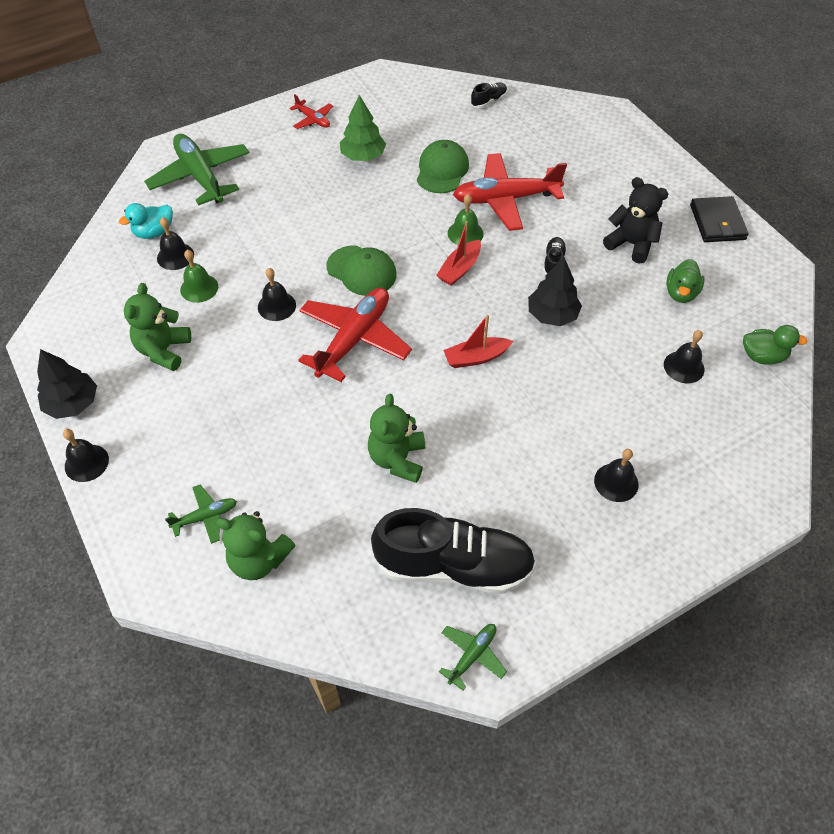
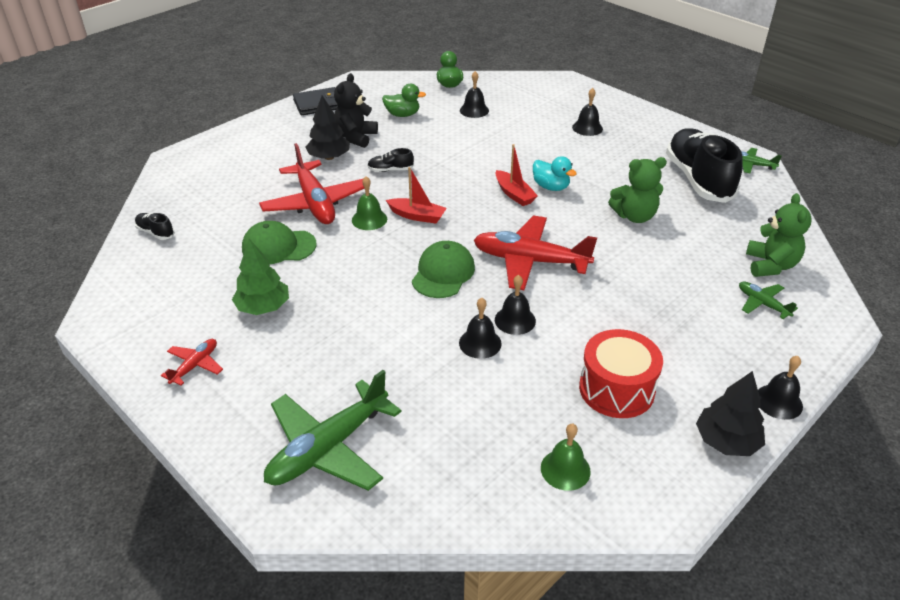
camera: 105 degrees left, 15 degrees down
turquoise duck [119,203,173,239] -> turquoise duck moved to [533,156,577,191]
green teddy bear [124,283,191,371] -> red drum [579,329,663,418]
black bell [157,217,194,270] -> black bell moved to [459,298,502,359]
green bell [180,250,218,303] -> green bell moved to [541,424,591,491]
black tree [528,257,582,326] -> black tree moved to [305,95,350,160]

